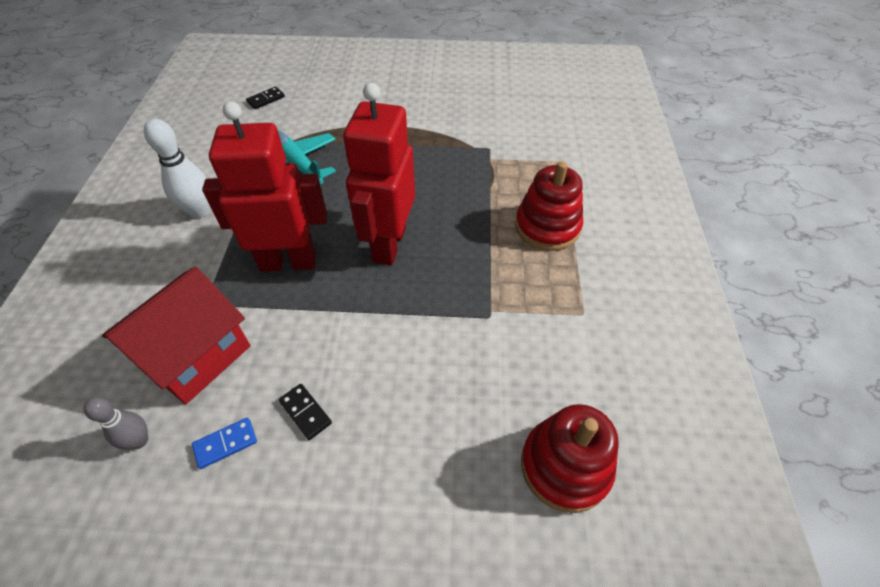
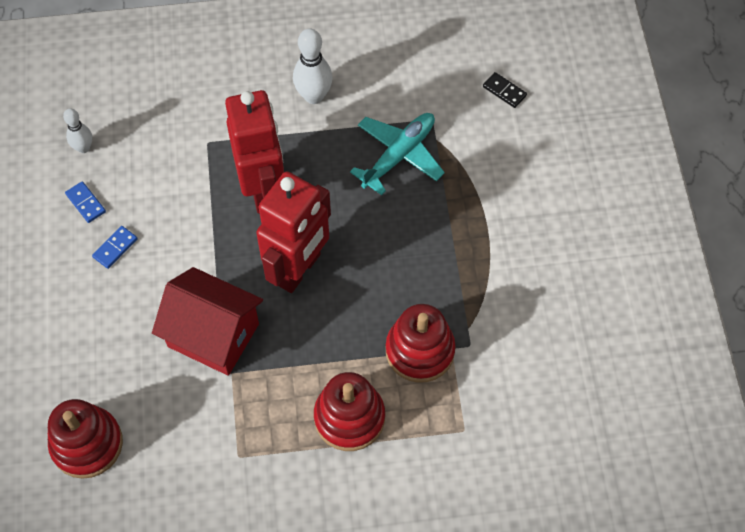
camera: 80 degrees right, 10 degrees up
grey bowling pin [84,397,148,449] -> white bowling pin [63,108,92,153]
red house [102,267,250,404] -> red house moved to [152,267,263,376]
black domino [279,384,332,440] -> blue domino [92,226,138,269]
red robot [343,83,415,266] -> red robot turned 120 degrees clockwise [256,172,331,293]
none -> red stacking toy [386,304,456,383]

